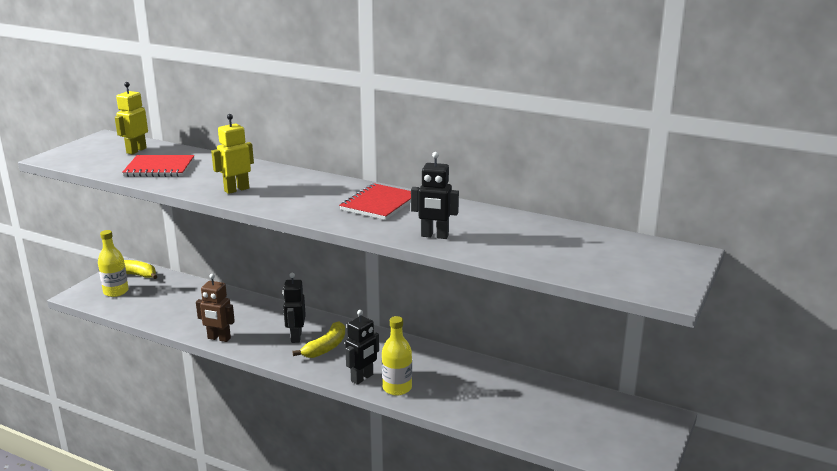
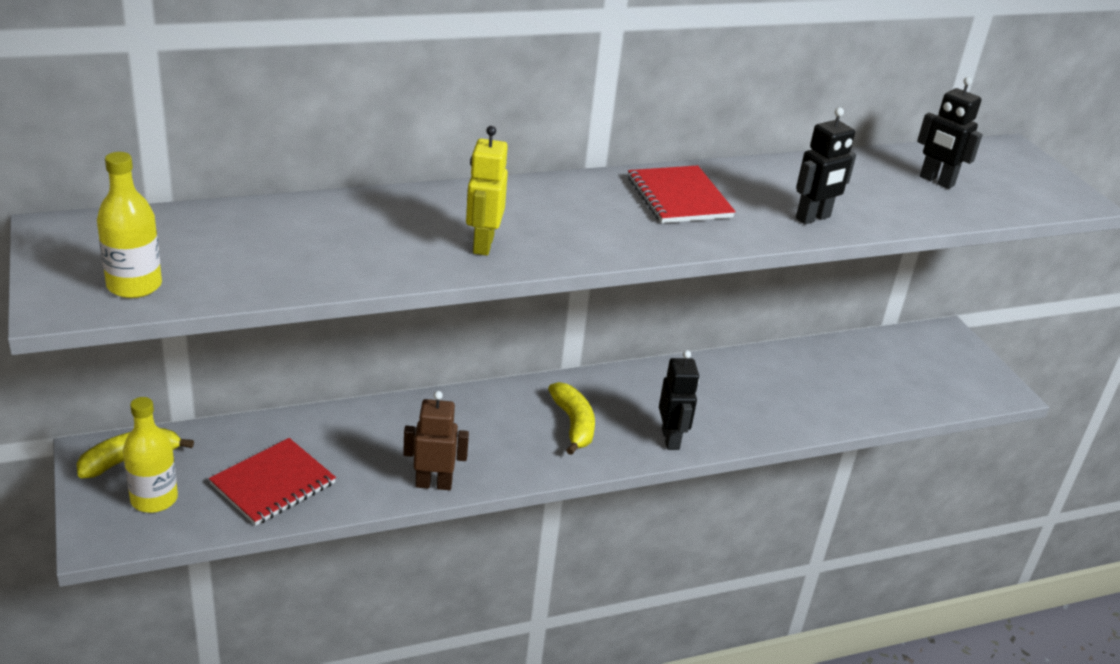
camera: 50 degrees left, 10 degrees up
yellow robot [115,82,148,155] -> none
red notebook [122,155,195,177] -> red notebook moved to [209,438,336,526]
brown robot [196,274,235,342] -> brown robot turned 150 degrees counterclockwise [403,391,469,490]
black robot [283,273,306,343] -> black robot moved to [917,77,983,189]
yellow bottle [382,316,412,395] -> yellow bottle moved to [97,152,162,298]

